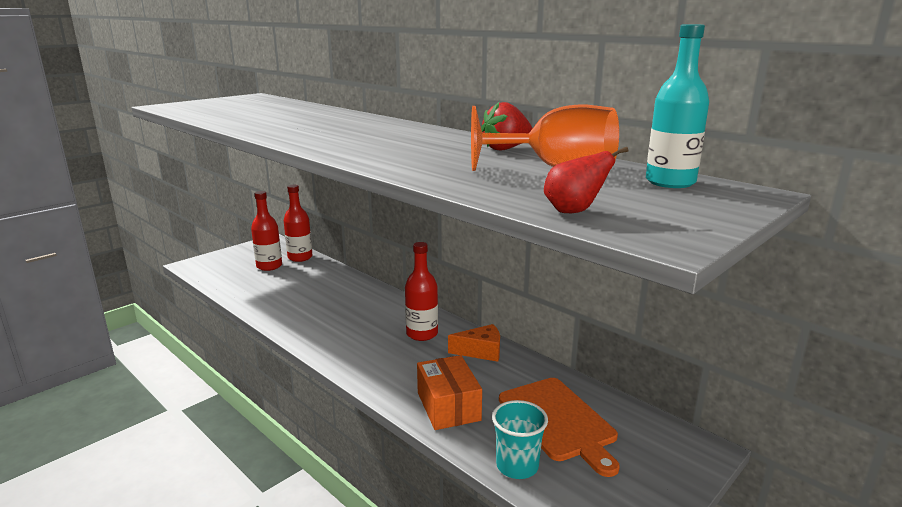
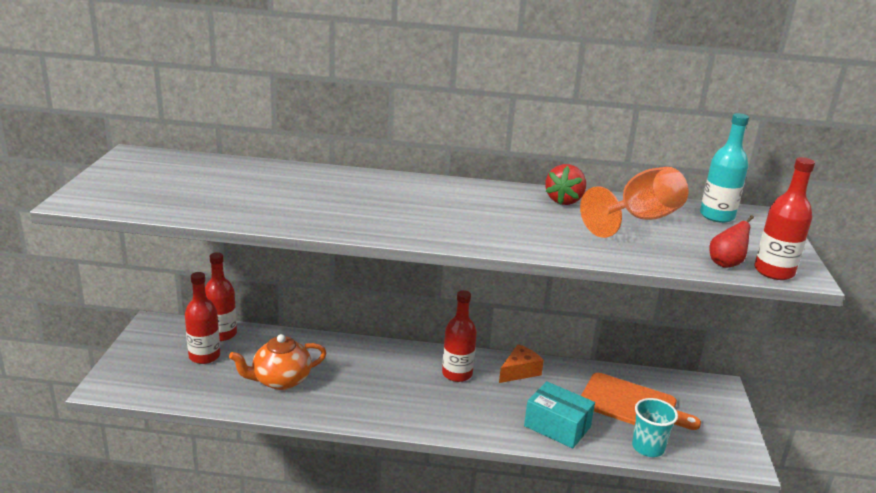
camera: 40 degrees left, 5 degrees up
orange box [417,355,482,430] -> turquoise box [524,381,595,449]
none -> orange teapot [229,334,326,390]
none -> red bottle [754,157,815,280]

